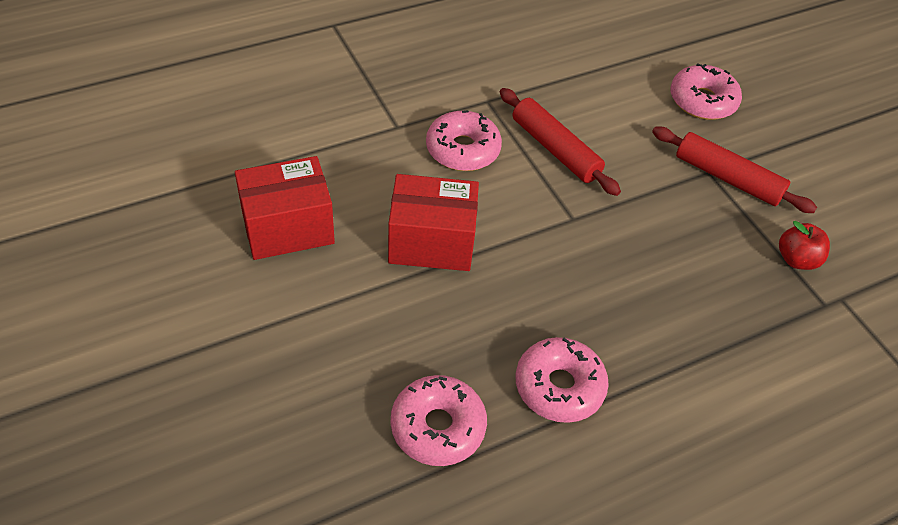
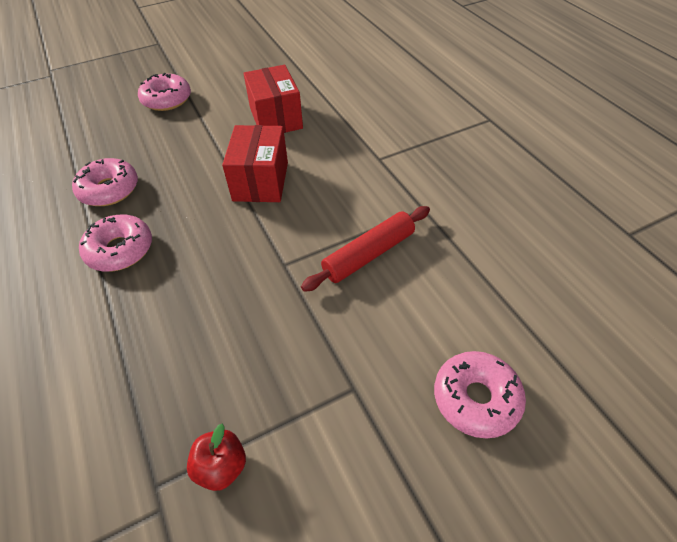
camera: 95 degrees right, 0 degrees up
pink donut [426,110,502,171] -> pink donut moved to [138,73,191,111]
red rolling pin [652,127,817,213] -> none

